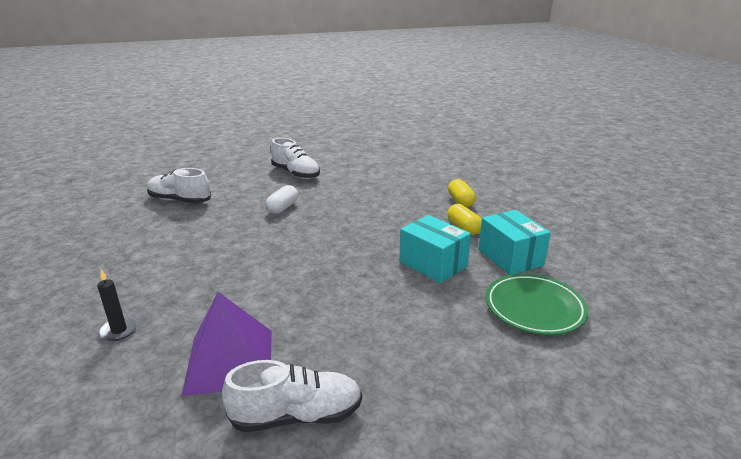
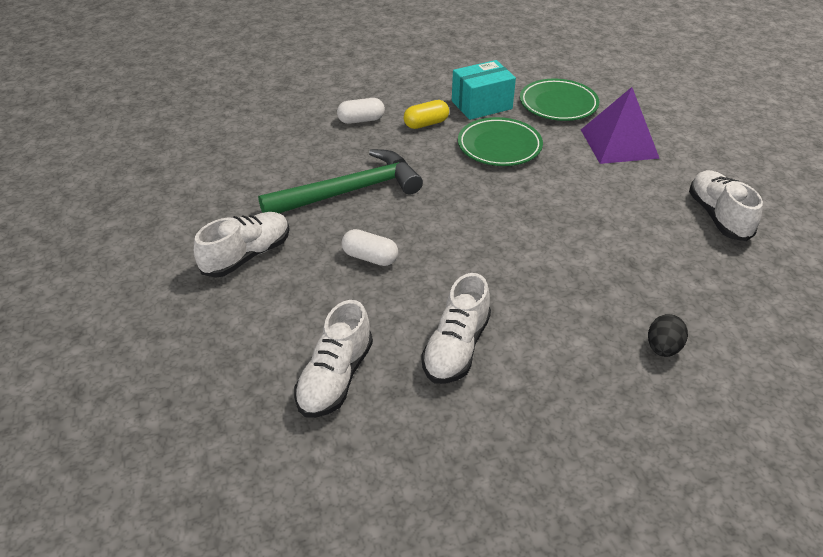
camera: 90 degrees left, 15 degrees up
black candle [97,270,138,341] -> black egg [648,314,688,357]
purple pyramid [182,292,272,396] -> purple pyramid moved to [581,87,660,164]
turquoise box [400,215,471,283] -> green plate [458,117,543,166]
yellow capsule [448,179,476,207] -> white capsule [337,98,385,124]
none -> green hammer [258,149,423,213]
none -> white shoe [421,273,491,384]

